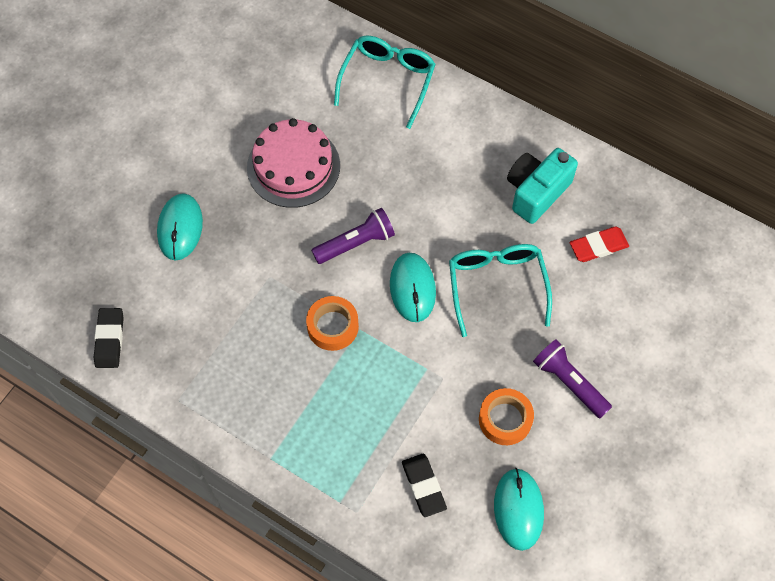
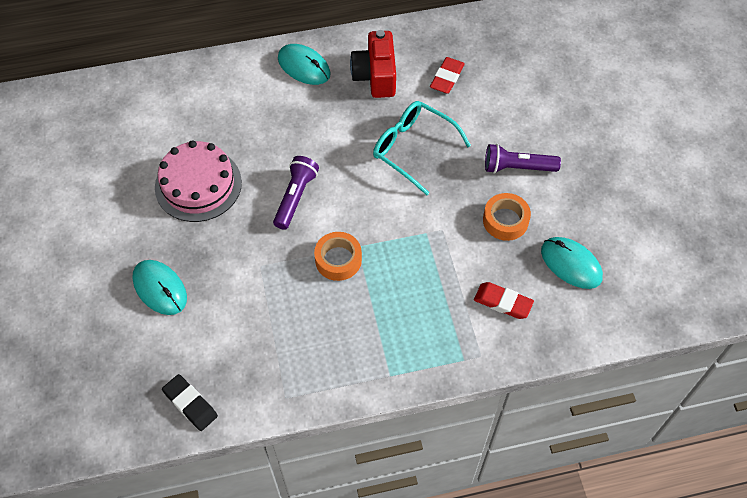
camera: 45 degrees left, 5 degrees down
turquoise glasses [334,36,436,129] -> none
turquoise mouse [390,253,436,322] -> turquoise mouse moved to [278,44,331,85]
black eraser [402,454,447,517] -> red eraser [474,282,534,319]
turquoise camera [507,148,578,224] -> red camera [350,30,396,98]

